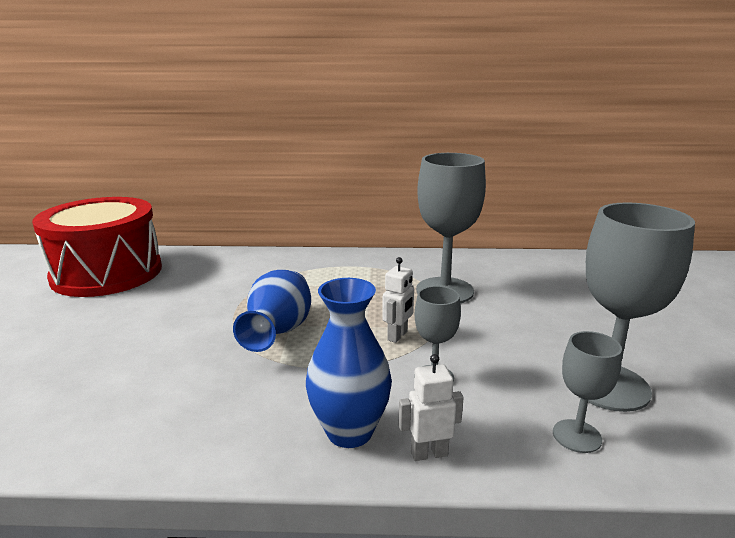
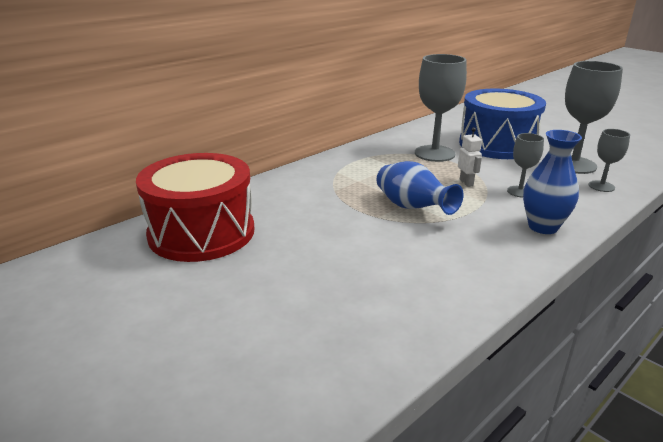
camera: 45 degrees left, 5 degrees up
white robot [399,354,464,461] -> none
none -> blue drum [459,89,546,159]

